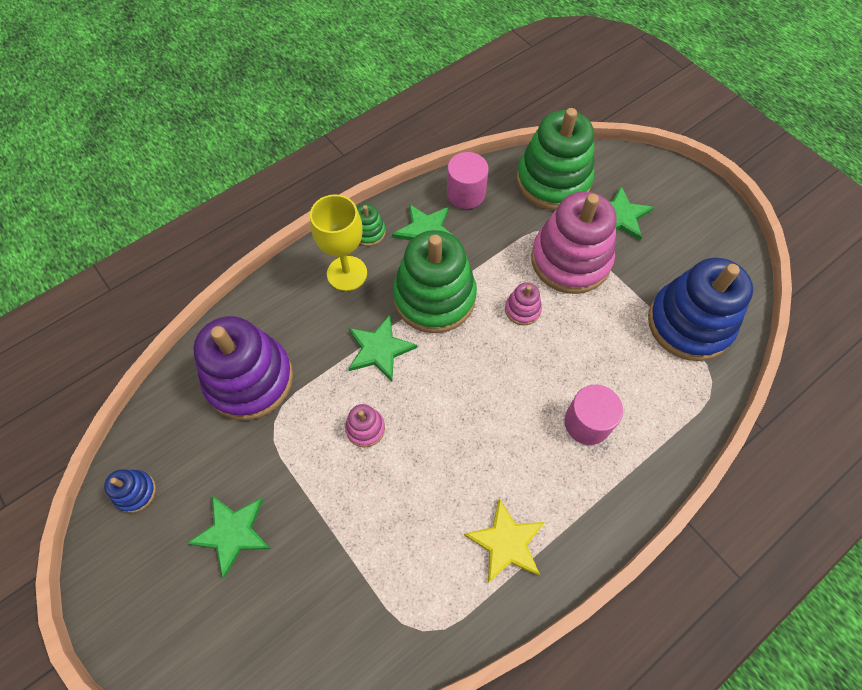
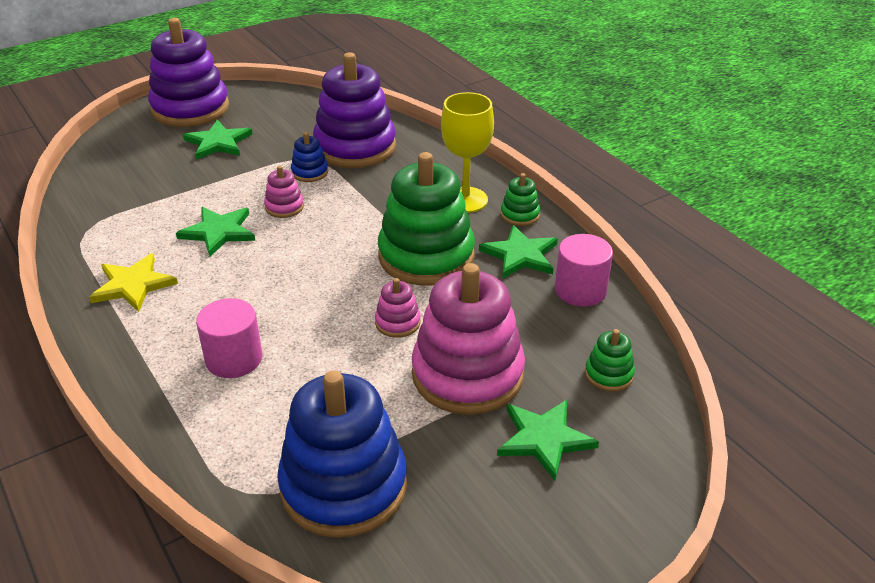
camera: 95 degrees right, 25 degrees down
blue stacking toy [104,469,156,513] -> blue stacking toy moved to [291,132,328,182]
green star [348,315,417,381] -> green star moved to [176,207,255,257]
green stacking toy [516,108,595,210] -> green stacking toy [585,329,635,392], size x0.43
none -> purple stacking toy [148,18,229,127]

